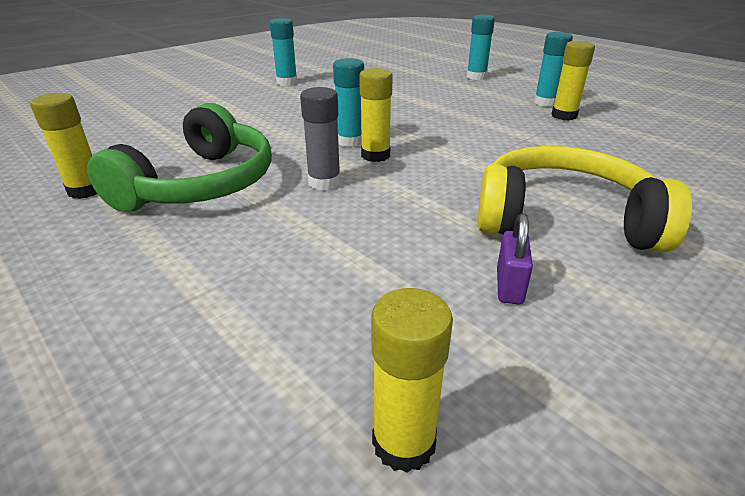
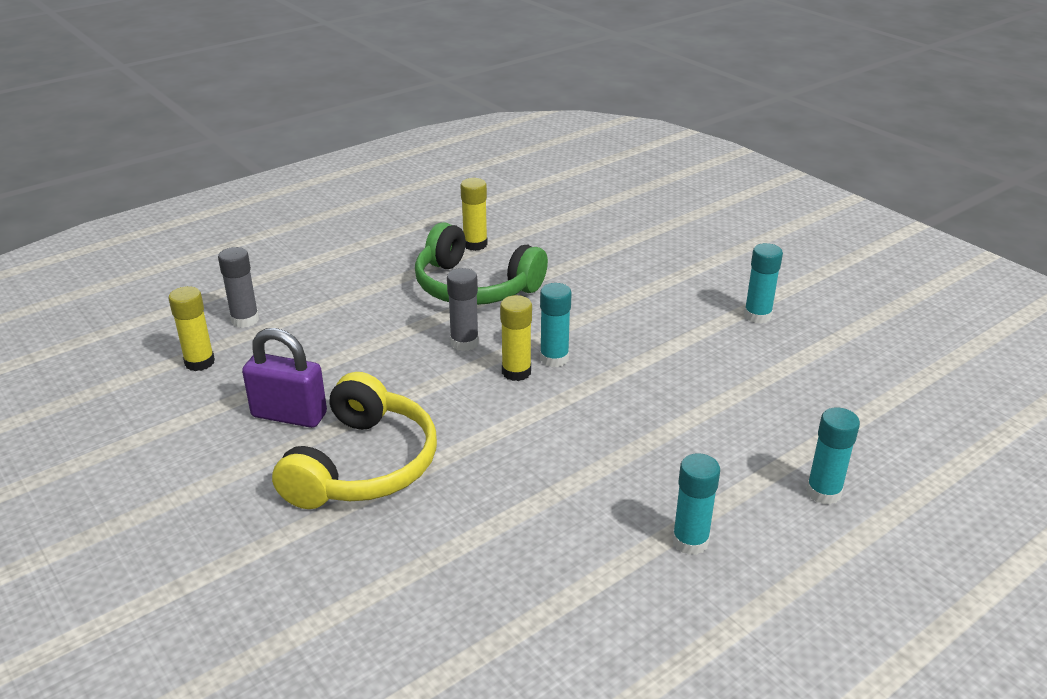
camera: 95 degrees right, 0 degrees up
purple padlock [497,213,533,304] -> purple padlock [242,328,327,428], size x1.81
yellow glue stick [551,41,595,120] -> none
none -> grey glue stick [218,247,259,328]

